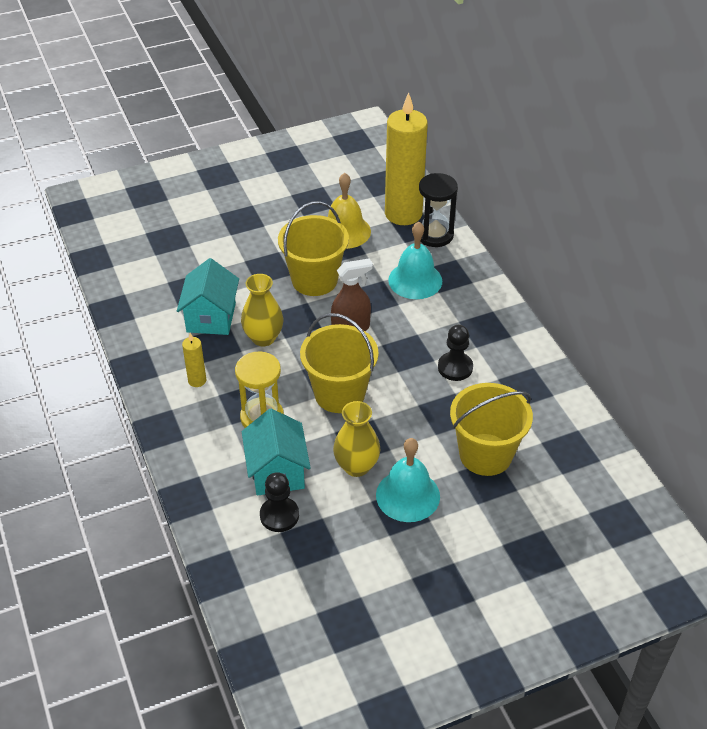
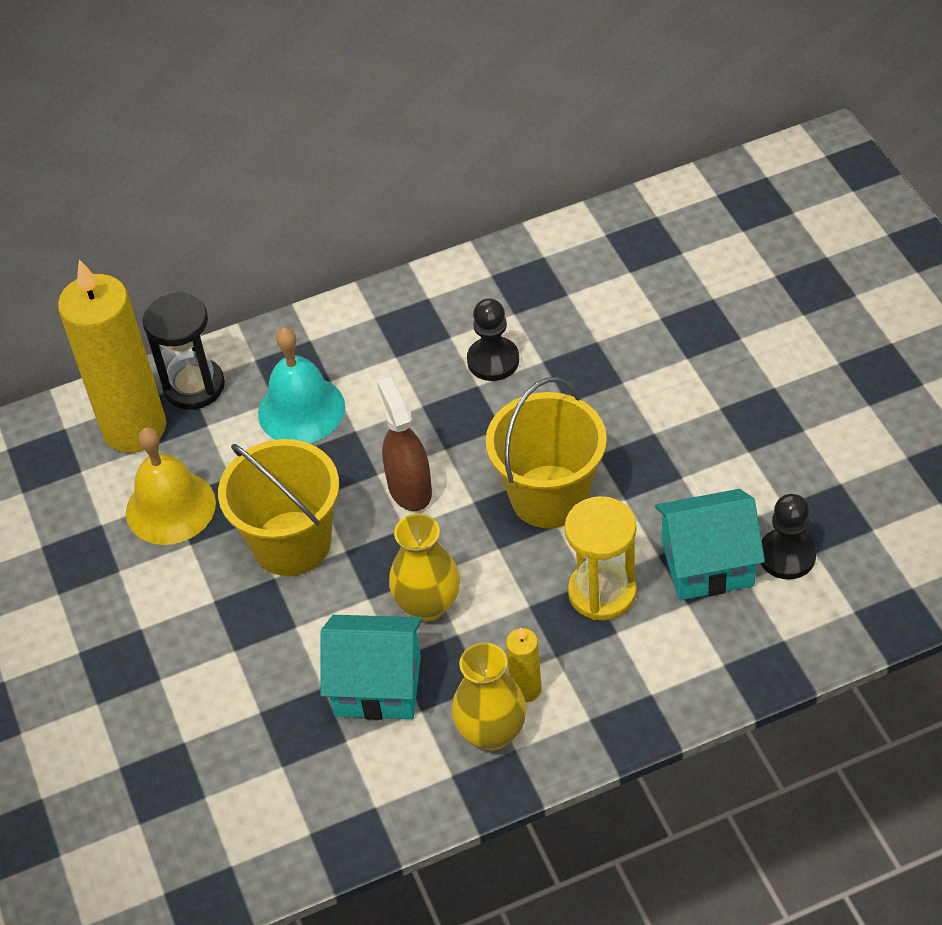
camera: 85 degrees left, 5 degrees up
yellow vase [333,401,380,477] -> yellow vase moved to [452,642,527,751]
turquoise bell [376,438,440,522] -> none
yellow bucket [450,383,533,476] -> none

